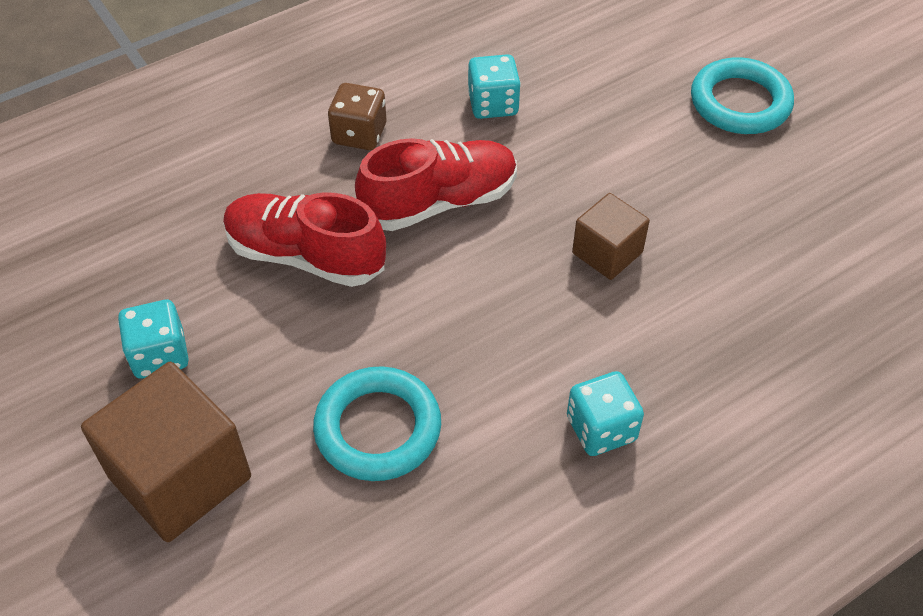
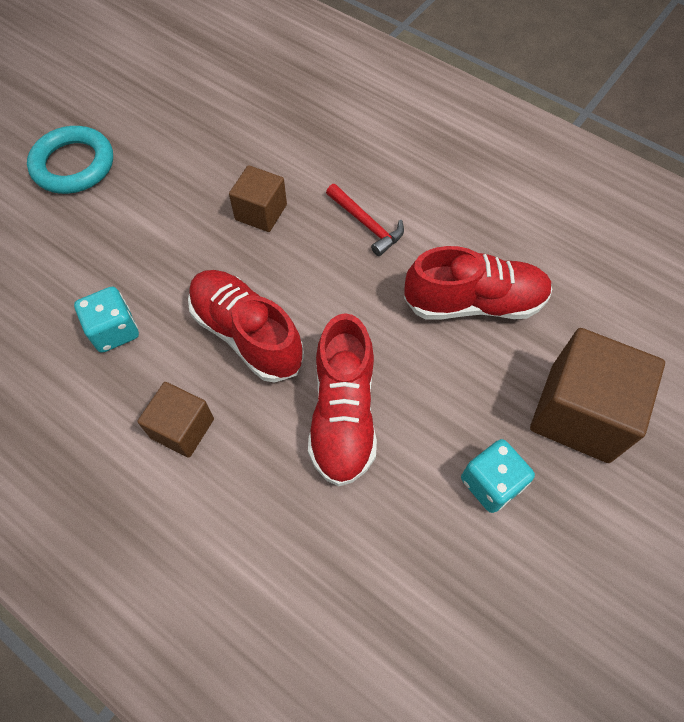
camera: 110 degrees left, 10 degrees up
turquoise ring [313,366,441,481] -> red shoe [404,246,552,319]
brown dice [328,83,386,150] -> brown cube [137,382,214,458]
turquoise dice [567,371,644,456] -> none
none -> red hammer [326,184,404,256]

